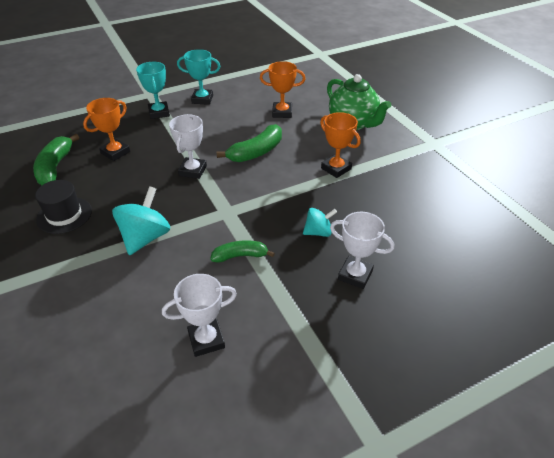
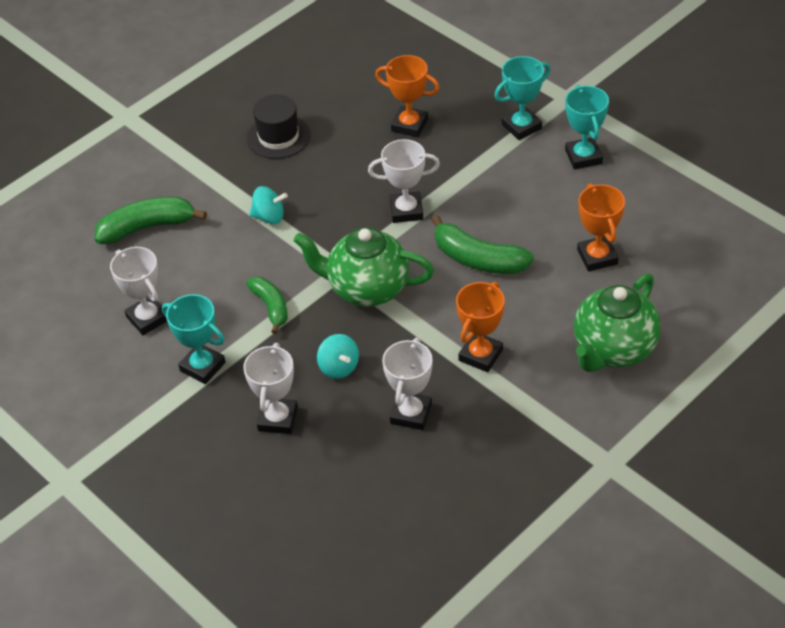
camera: 75 degrees right, 5 degrees up
green banana [33,134,79,185] -> green banana moved to [95,197,207,244]
turquoise spinning top [112,186,170,255] -> turquoise spinning top [249,186,288,224], size x0.59
none -> turquoise trophy [162,294,226,384]
none -> green teapot [293,227,434,307]
none -> white trophy [382,338,432,430]

